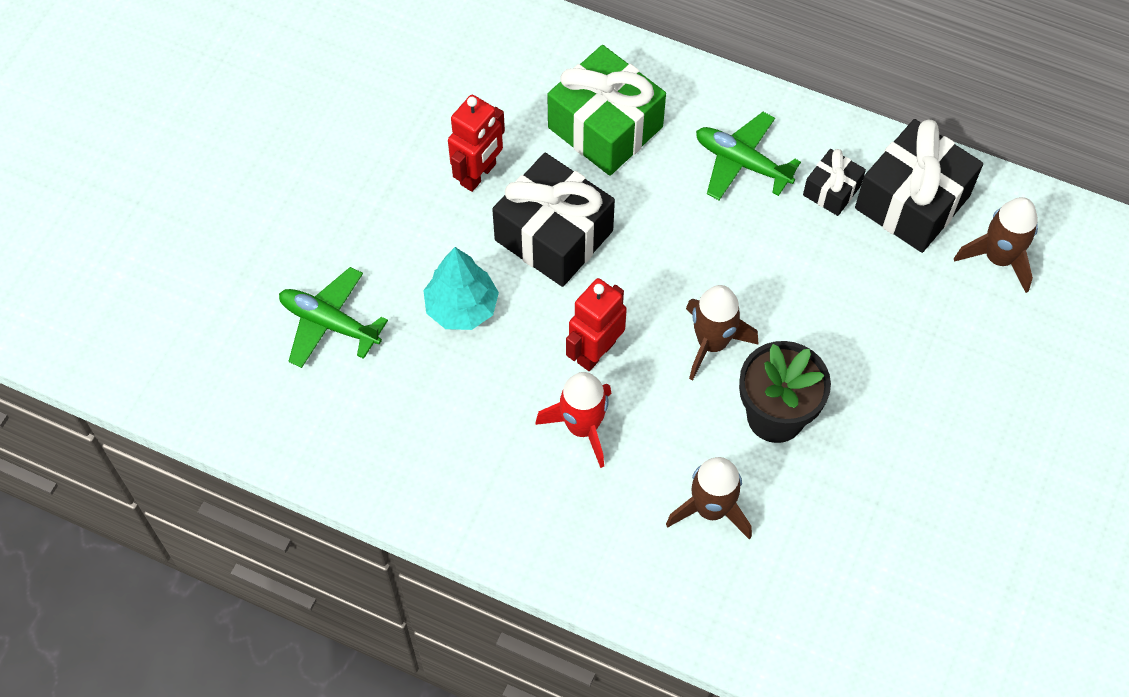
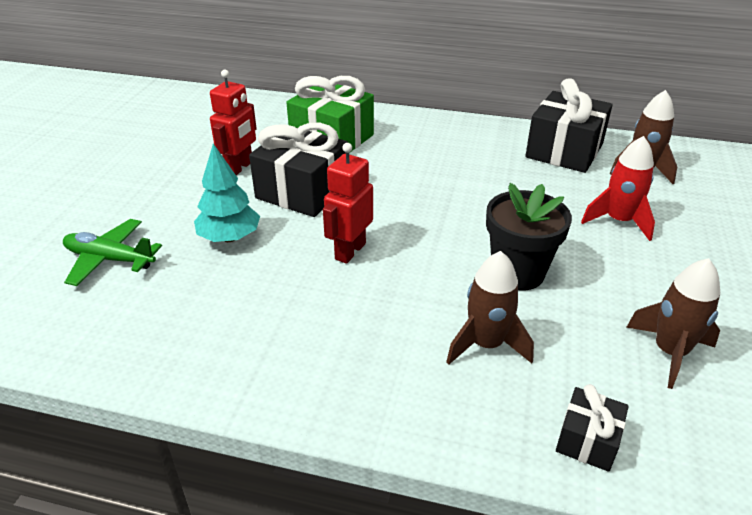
camera: 10 degrees left, 25 degrees down
red rocket [535,372,611,468] -> red rocket moved to [581,136,655,241]
brown rocket [686,285,759,381] -> brown rocket moved to [626,258,720,389]
green plane [696,112,801,200] -> none
black gift [803,149,866,216] -> black gift moved to [556,384,629,472]

